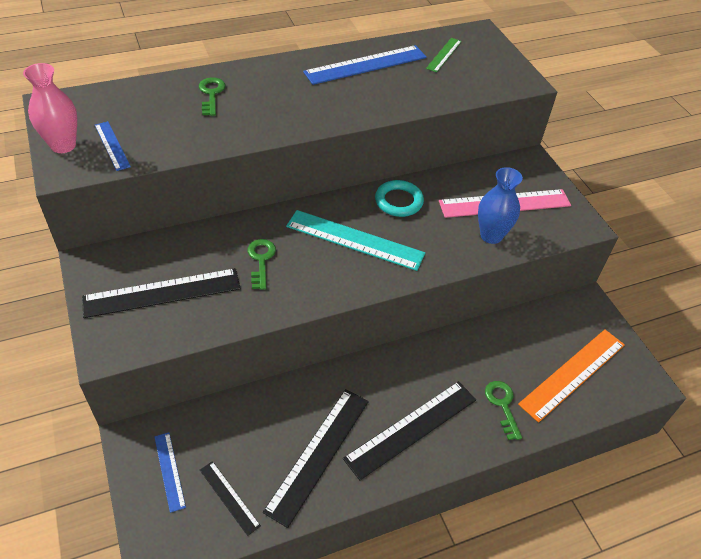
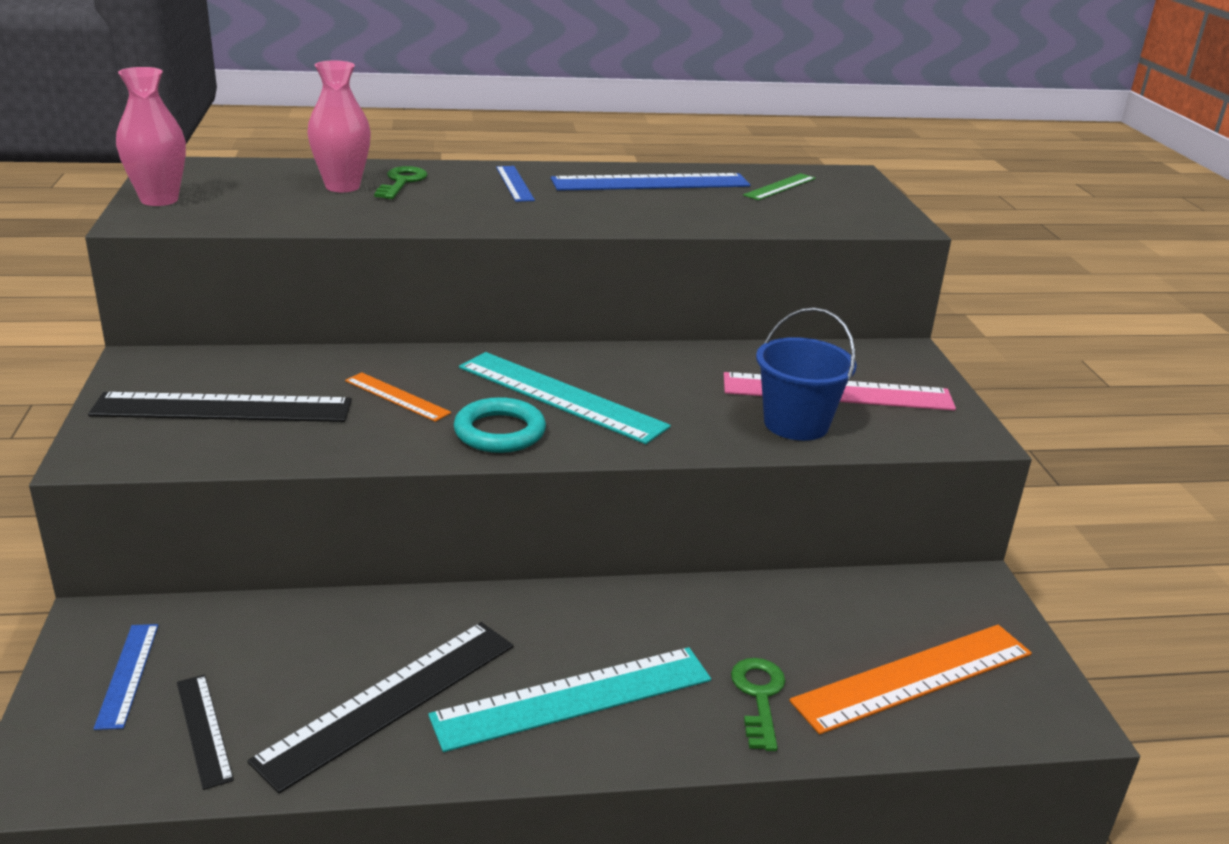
camera: 15 degrees right, 20 degrees down
blue ruler [95,121,131,171] -> blue ruler moved to [496,166,535,202]
green key [247,239,276,290] -> orange ruler [345,372,451,422]
black ruler [343,381,476,480] -> turquoise ruler [428,647,711,752]
turquoise ring [375,180,424,217] -> turquoise ring moved to [454,397,546,453]
blue vase [478,167,523,244] -> blue bucket [756,307,857,441]
none -> pink vase [307,61,371,192]

